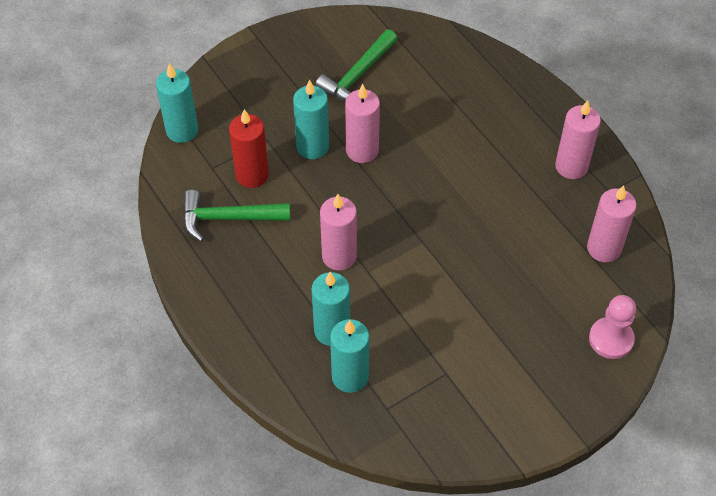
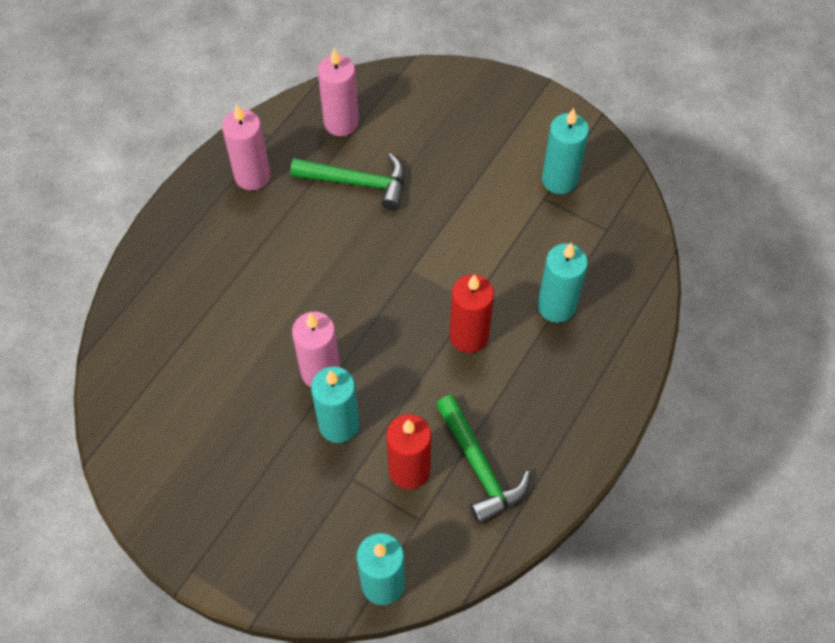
camera: 115 degrees left, 5 degrees up
green hammer [315,29,397,102] -> green hammer moved to [290,153,405,210]
pink candle [320,194,357,271] -> red candle [450,274,494,353]
turquoise candle [330,319,369,393] -> turquoise candle moved to [542,108,589,194]
pink pawn [589,295,636,359] -> none

